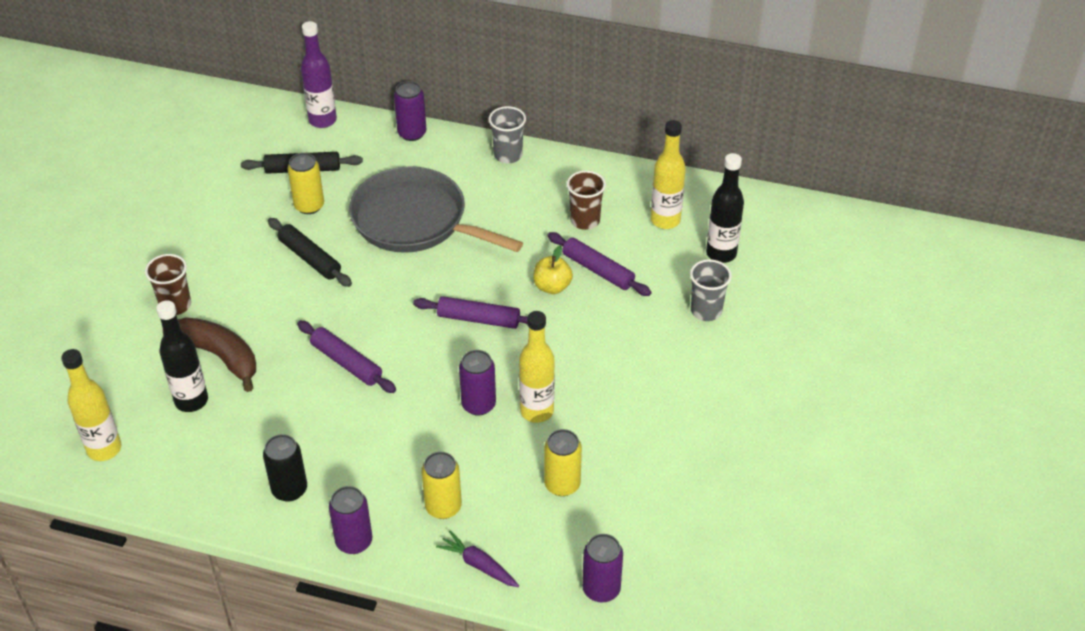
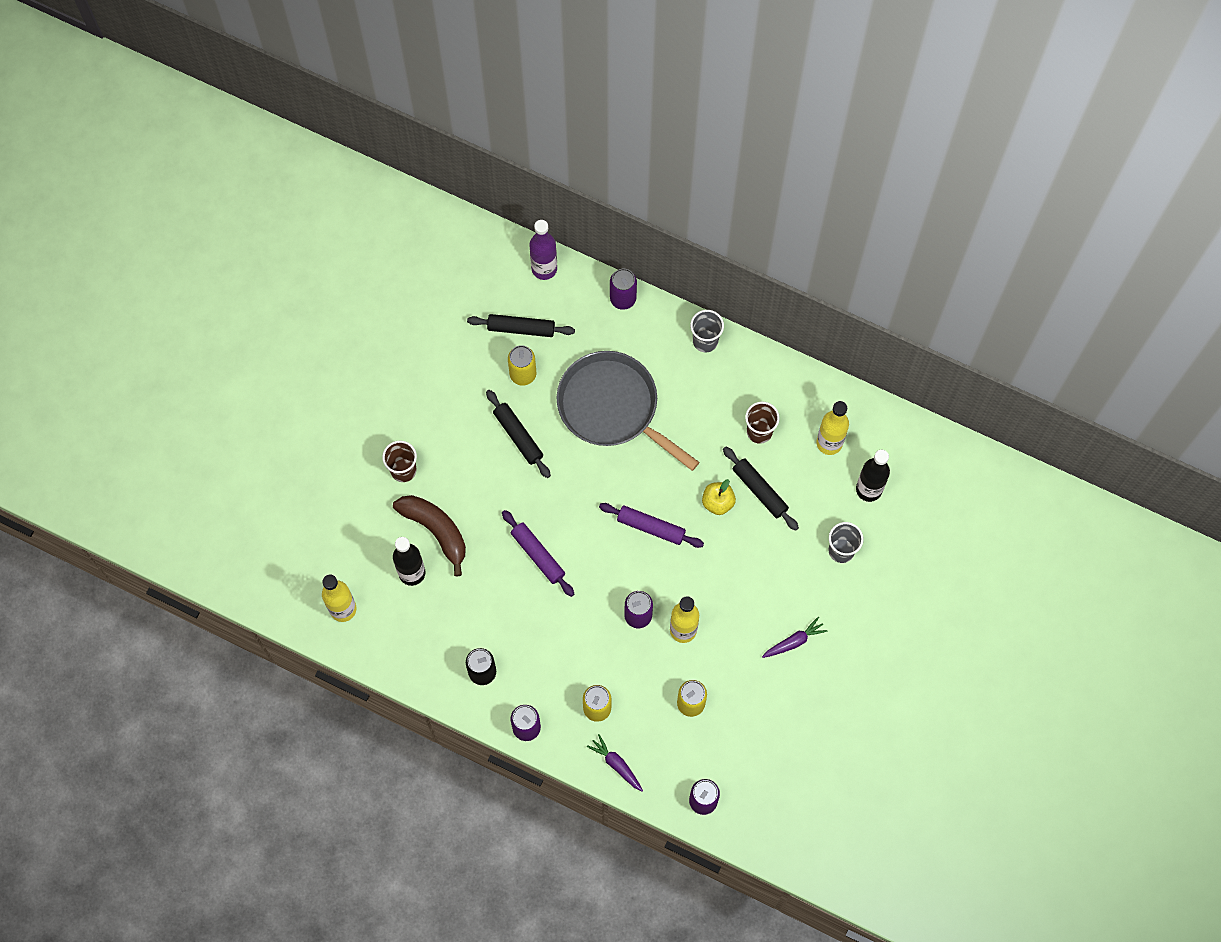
camera: 10 degrees right, 25 degrees up
purple rolling pin [547,232,651,296] -> black rolling pin [723,447,799,531]
none -> purple carrot [762,617,827,658]

